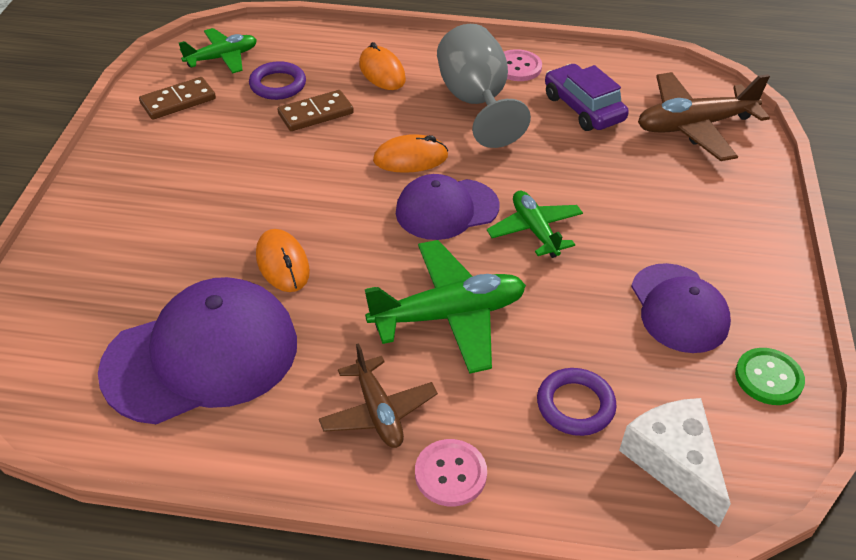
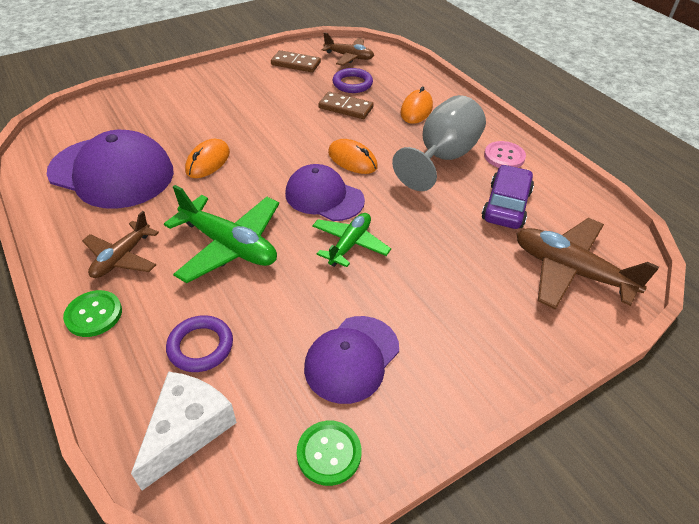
camera: 50 degrees right, 0 degrees up
green plane [179,28,257,73] -> brown plane [322,32,374,66]
pink button [415,439,487,506] -> green button [63,290,122,337]

